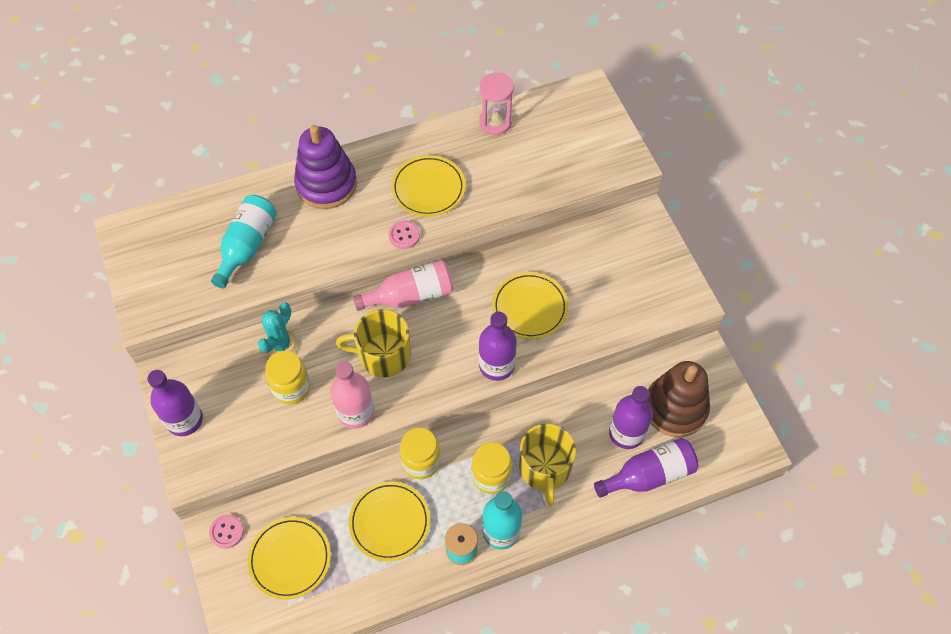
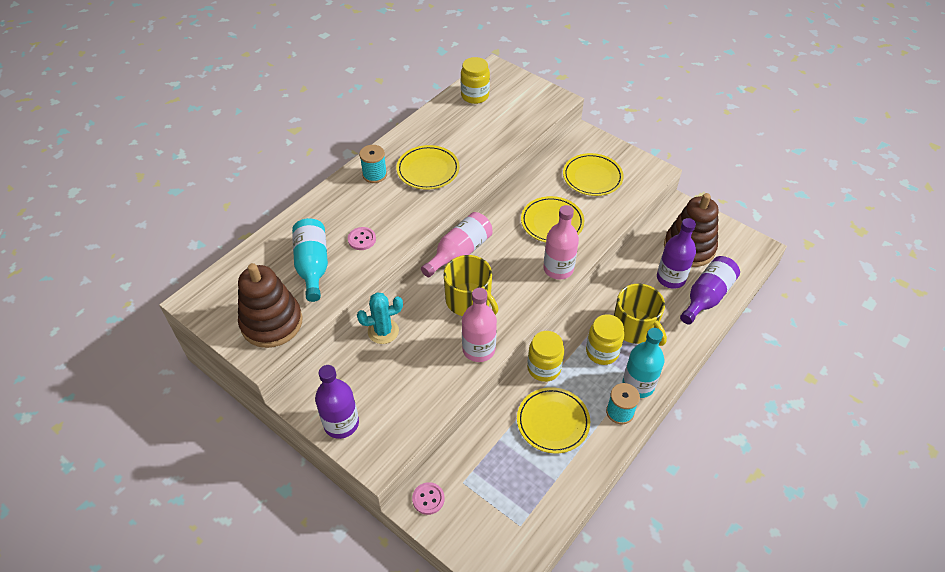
camera: 30 degrees left, 10 degrees down
yellow plate [247,517,331,600] -> yellow plate moved to [563,153,624,196]
turquoise cactus [258,302,299,357] -> turquoise cactus turned 75 degrees clockwise [357,293,403,344]
yellow jar [265,351,311,405] -> yellow jar moved to [461,57,490,104]
purple stacking toy [294,125,357,209] -> none
yellow mug [336,309,411,377] -> yellow mug turned 105 degrees counterclockwise [444,255,498,316]
pink button [389,220,420,249] -> pink button moved to [348,227,376,250]
pink hourglass [479,72,514,135] -> none
purple bottle [479,312,517,381] -> pink bottle [543,205,579,280]
none -> brown stacking toy [238,263,303,348]
none -> turquoise spool [359,145,387,183]

